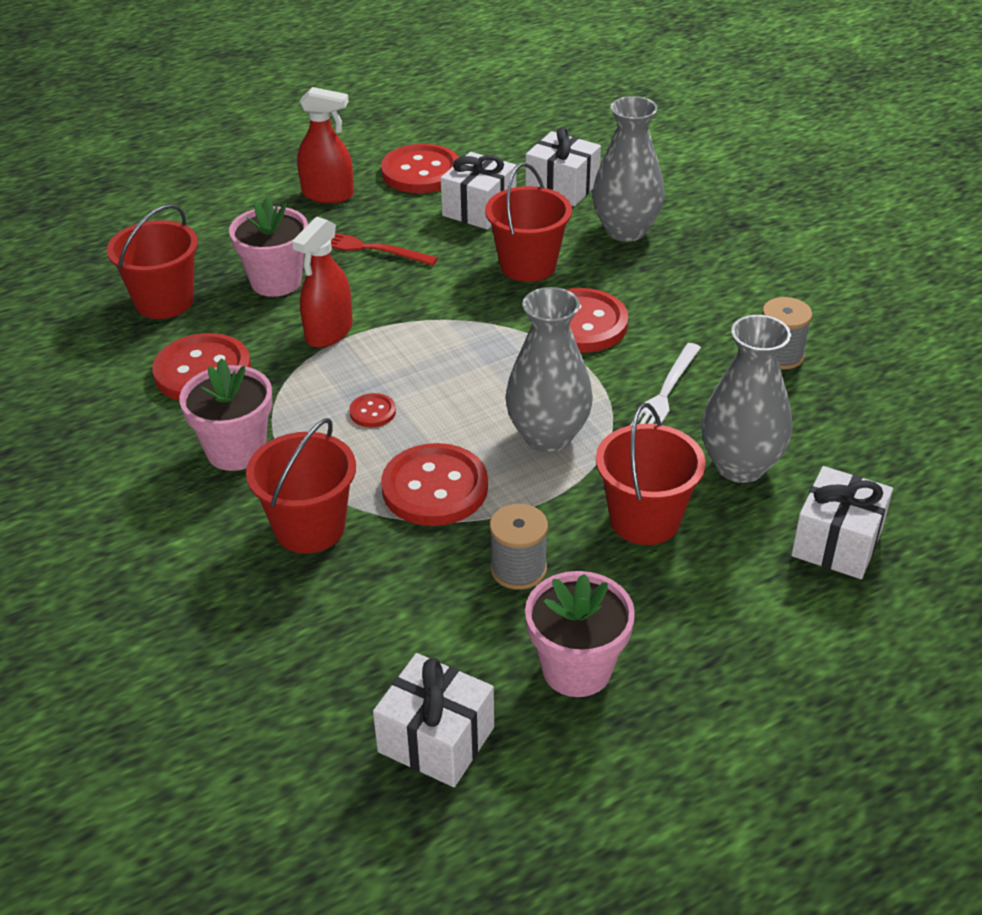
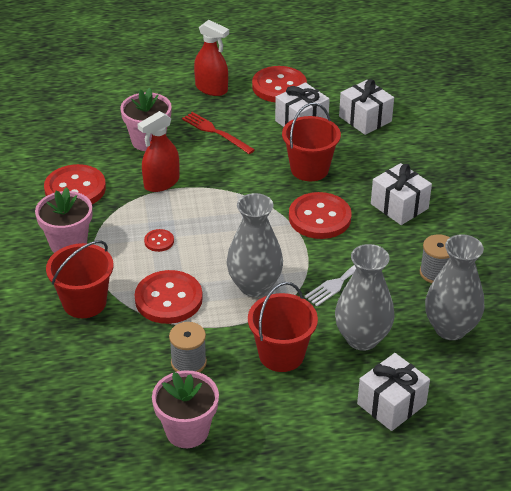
camera: 20 degrees right, 0 degrees up
red bucket [107,204,198,319] -> none
white gift [373,653,494,787] -> white gift moved to [371,163,432,225]
grey vase [592,96,665,242] -> grey vase moved to [425,234,484,340]

